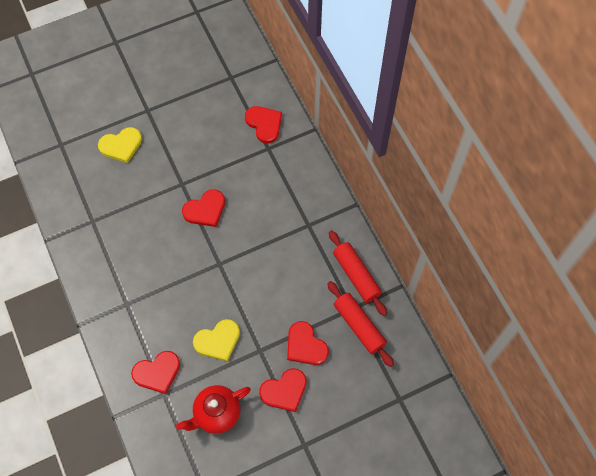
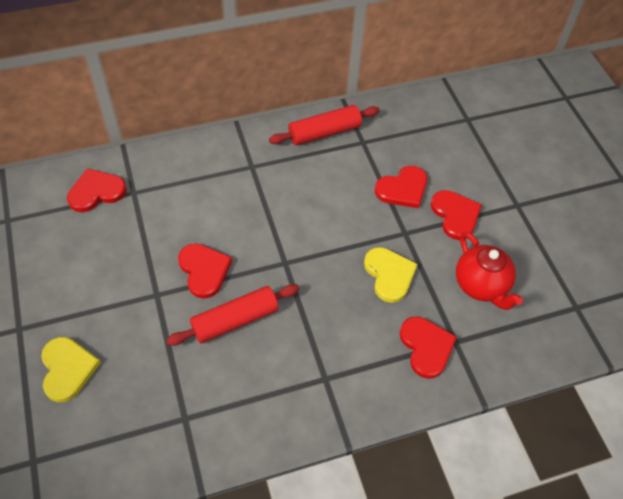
camera: 85 degrees left, 10 degrees down
red rolling pin [327,281,394,367] -> red rolling pin moved to [166,284,300,346]

